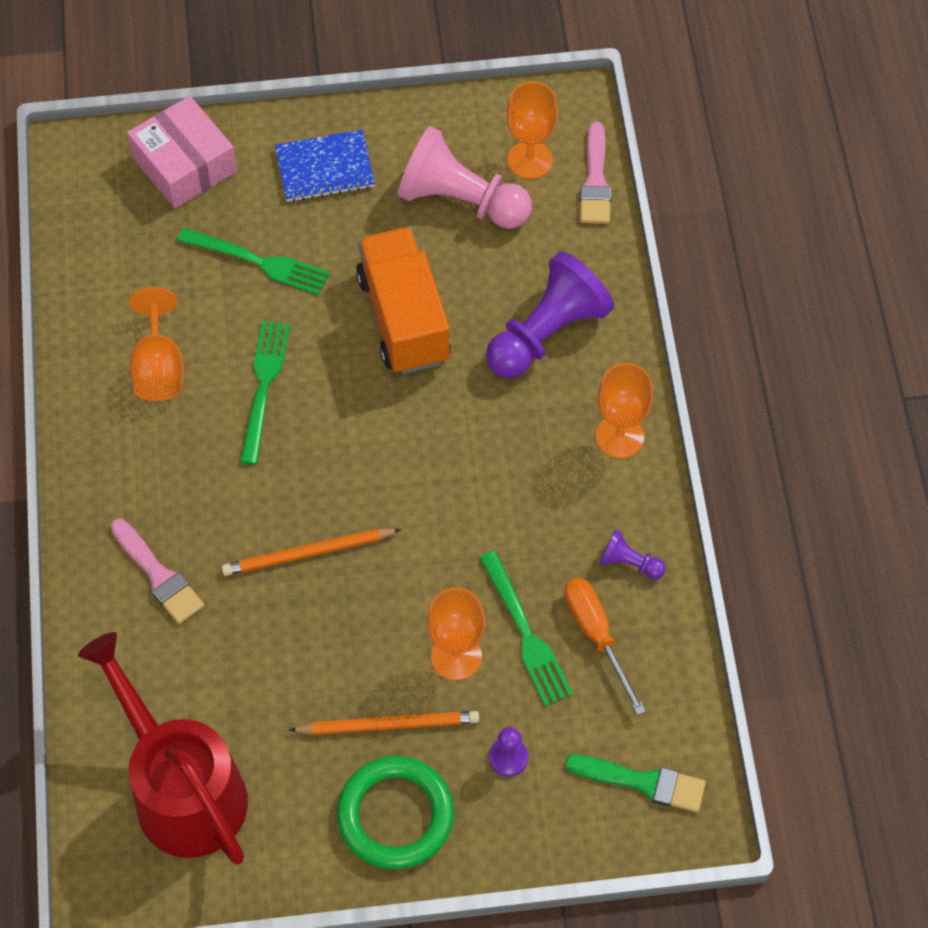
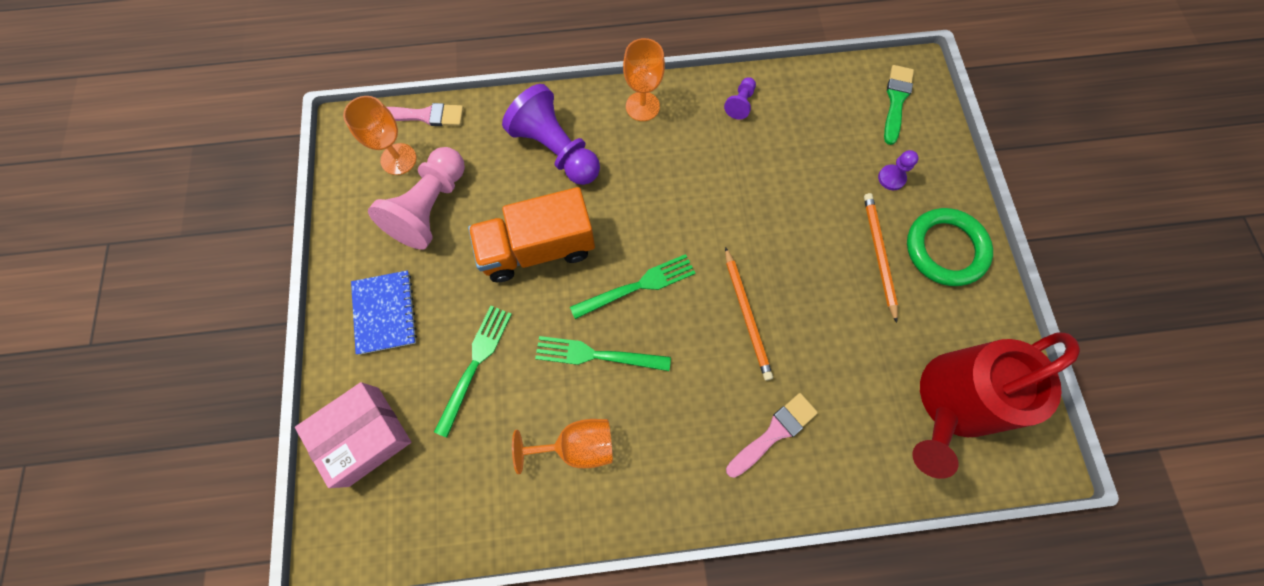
camera: 90 degrees left, 10 degrees up
orange goblet [427,588,485,680] -> none
green fork [479,551,573,706] -> green fork moved to [570,254,695,319]
orange screwdriver [564,578,646,715] -> none

